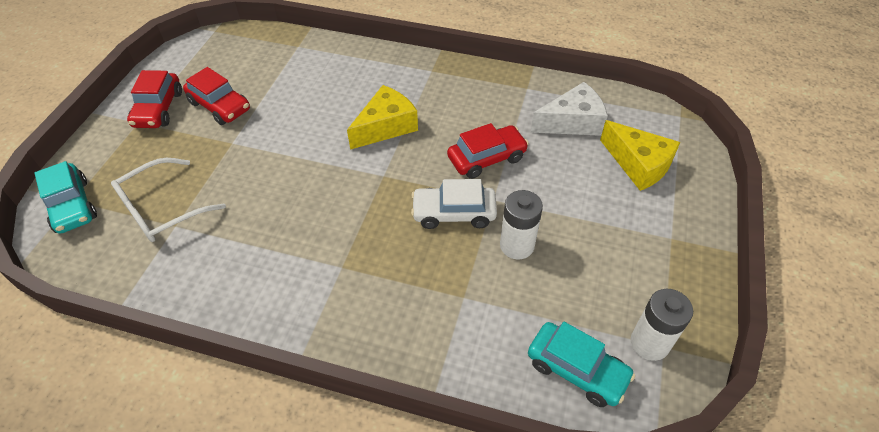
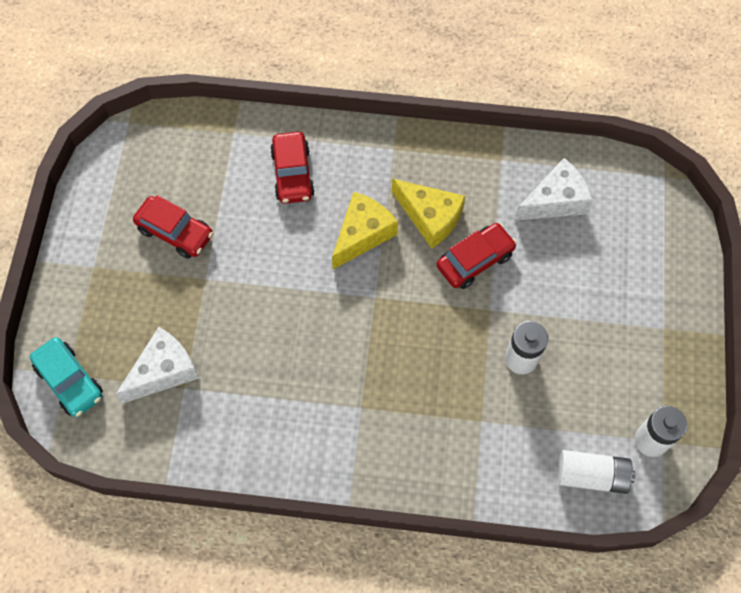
camera: 10 degrees left, 15 degrees up
white glasses [111,158,226,242] -> white cheese [115,327,199,404]
red car [127,70,182,128] -> red car moved to [270,132,315,204]
white car [411,179,497,229] -> none
turquoise car [528,322,635,407] -> white battery [557,450,635,494]
yellow cheese [600,120,680,191] -> yellow cheese moved to [392,179,465,249]

